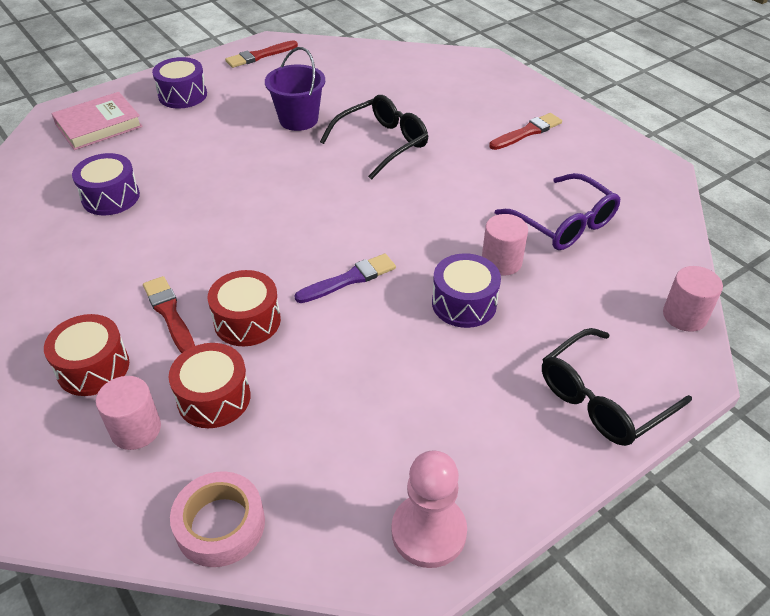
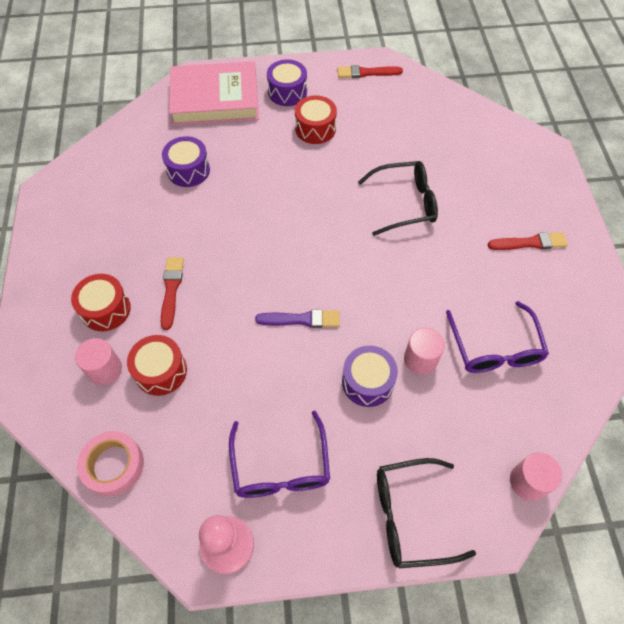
camera: 30 degrees right, 15 degrees up
pink book [51,92,143,150] -> pink book [169,61,259,125], size x1.53
red drum [208,270,281,346] -> red drum moved to [295,95,337,144]
purple bucket [265,47,325,131] -> none
none -> purple glasses [229,411,330,498]

